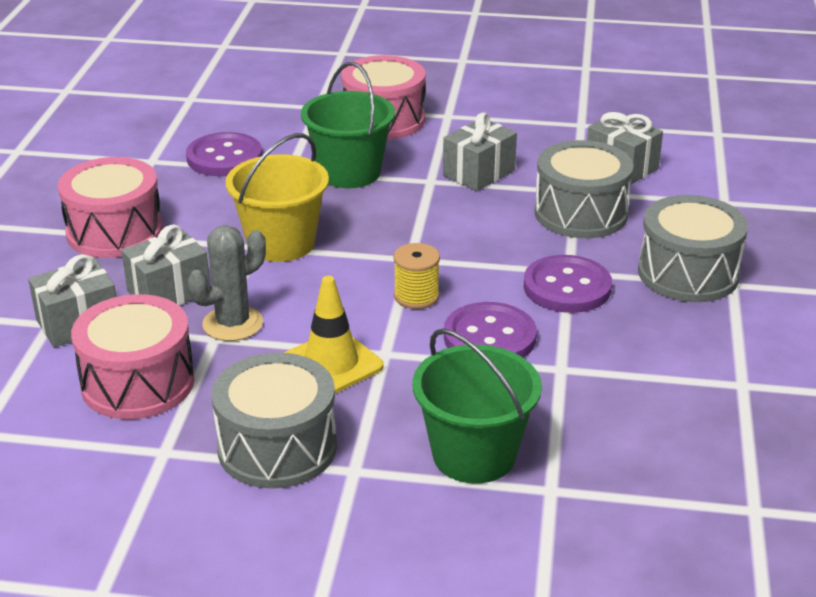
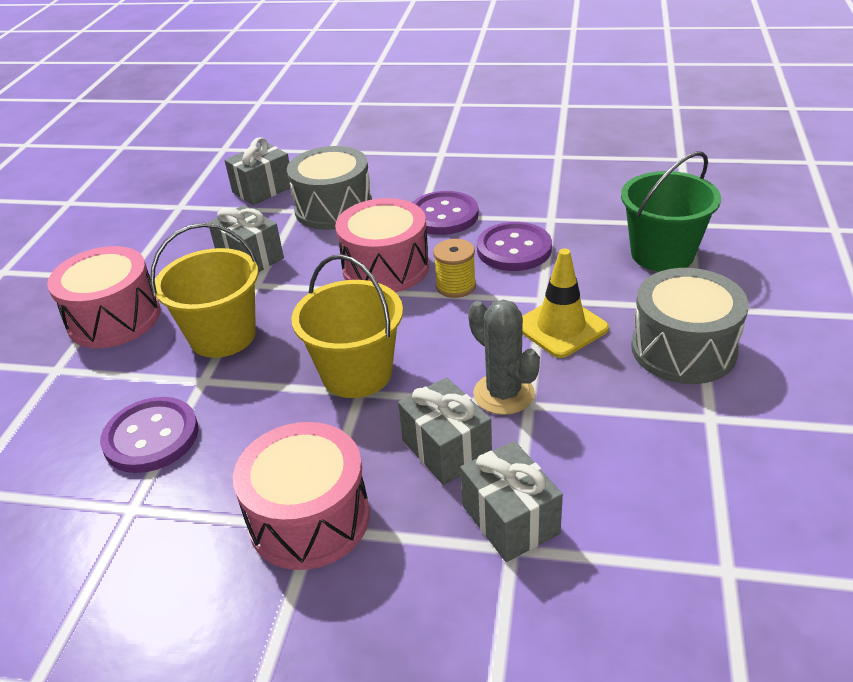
camera: 85 degrees left, 5 degrees up
pink drum [71,294,194,419] -> pink drum moved to [335,198,429,292]
green bucket [301,62,395,188] -> yellow bucket [150,223,258,358]
grey drum [638,195,748,302] -> none

